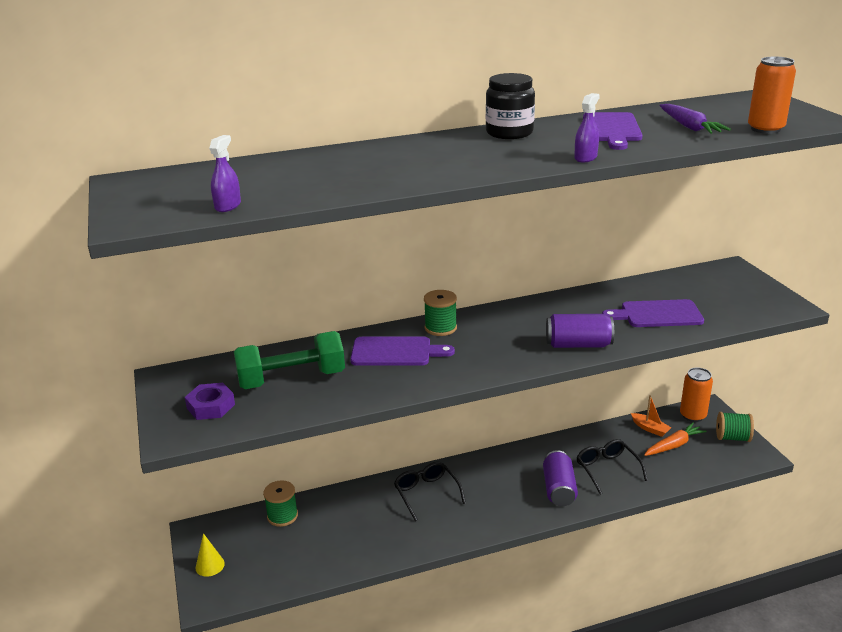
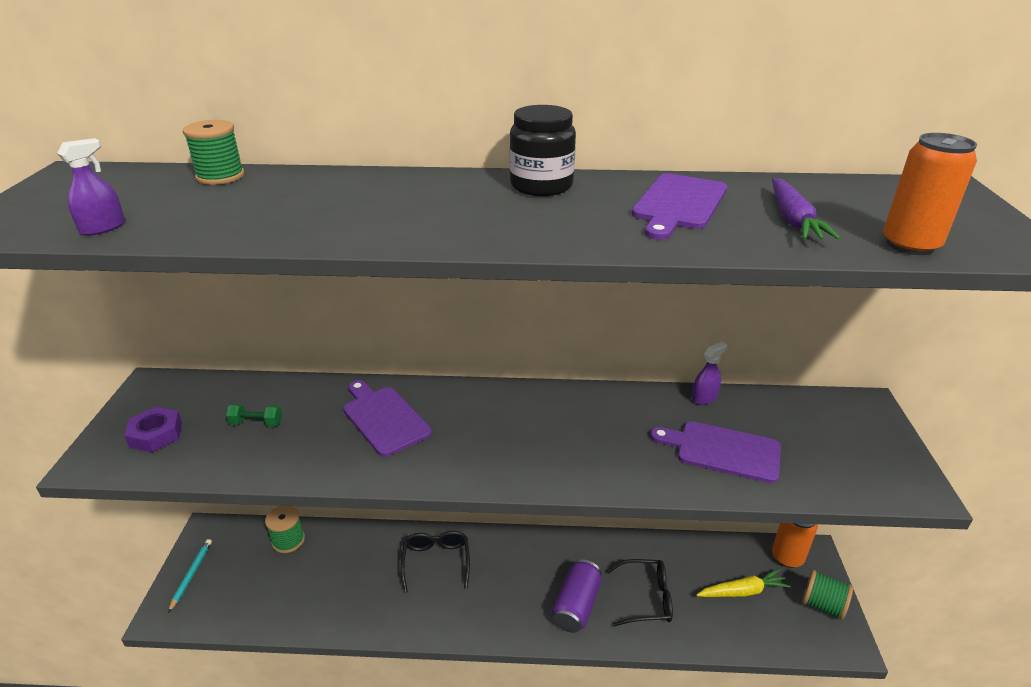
camera: 20 degrees right, 5 degrees up
yellow cone [196,533,225,577] -> turquoise pencil [168,539,212,613]
green dumbbell [234,331,345,389] -> green dumbbell [226,403,282,427], size x0.42
purple cutting board [350,336,455,366] -> purple cutting board turned 150 degrees counterclockwise [343,380,432,457]
green spool [424,290,457,336] -> green spool moved to [183,120,244,185]
purple can [546,314,614,348] -> none
purple spray bottle [574,93,600,162] -> purple spray bottle moved to [692,342,727,405]
black glasses [576,439,648,495] -> black glasses turned 90 degrees clockwise [606,559,673,626]
orange boat [631,395,671,437] -> none
orange carrot [644,423,707,456] -> yellow carrot [696,569,791,597]

